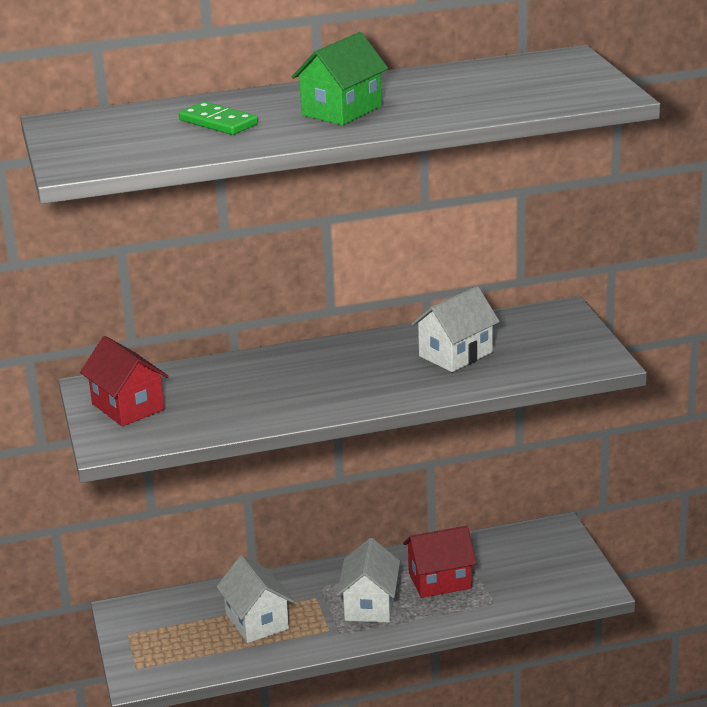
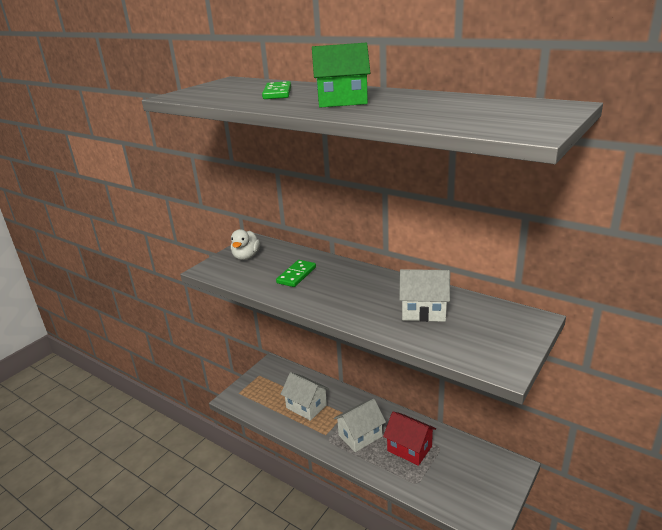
camera: 50 degrees right, 0 degrees up
red house [80,336,169,426] -> white duck [231,229,260,260]
white house [216,556,294,643] -> white house turned 75 degrees counterclockwise [281,372,329,421]
none -> green domino [276,260,316,287]

